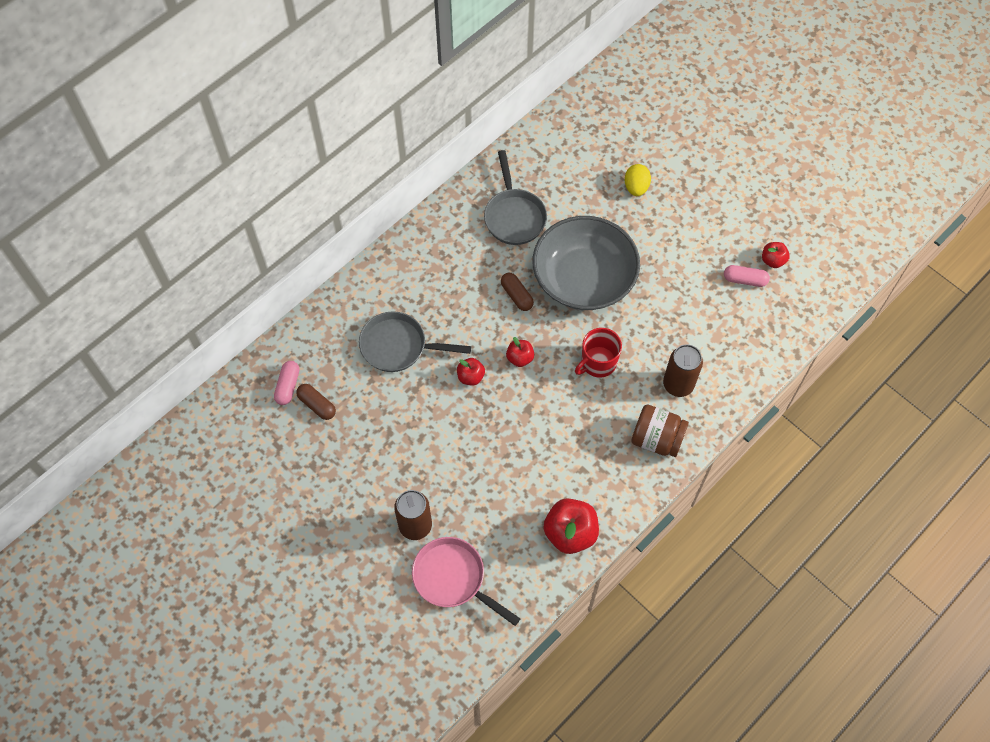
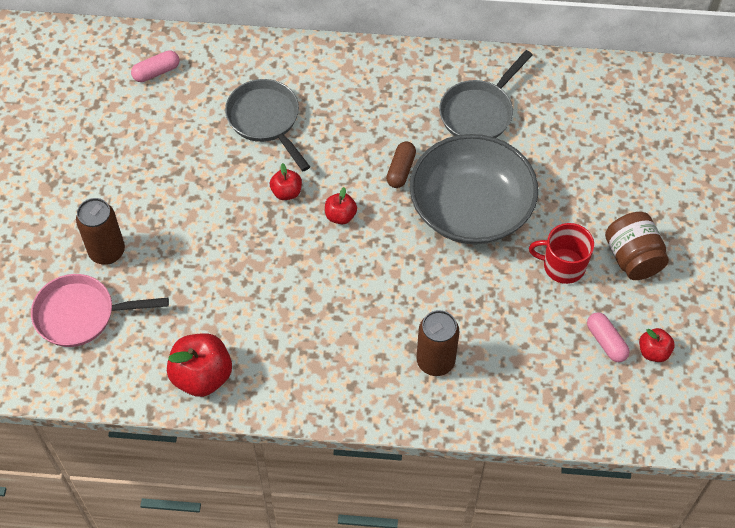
camera: 50 degrees right, 5 degrees down
brown capsule [296,384,336,420] -> none
pink pan [412,537,520,626] -> pink pan turned 90 degrees counterclockwise [31,274,169,347]
red mug [575,328,622,378] -> red mug moved to [529,223,594,284]
yellow egg [625,164,651,196] -> none
brown jar [631,405,689,457] -> brown jar moved to [605,212,669,280]

